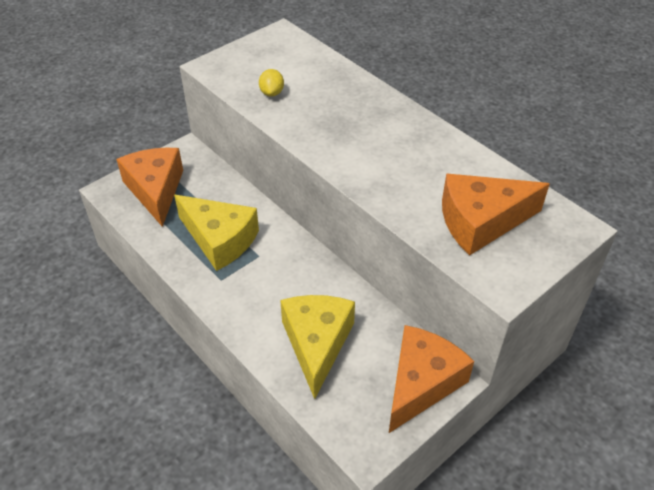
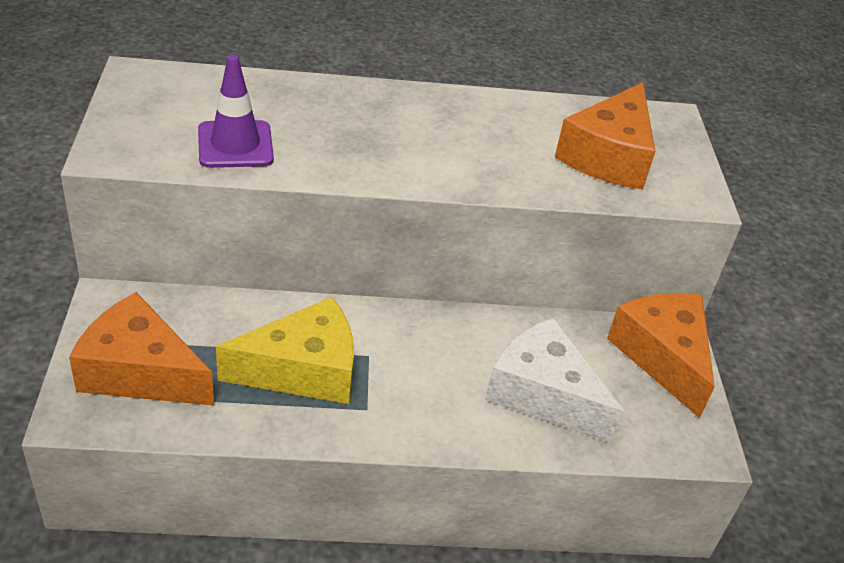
camera: 55 degrees left, 5 degrees down
yellow lemon [259,69,284,97] -> purple traffic cone [198,55,274,168]
yellow cheese [280,295,355,399] -> white cheese [485,318,625,443]

